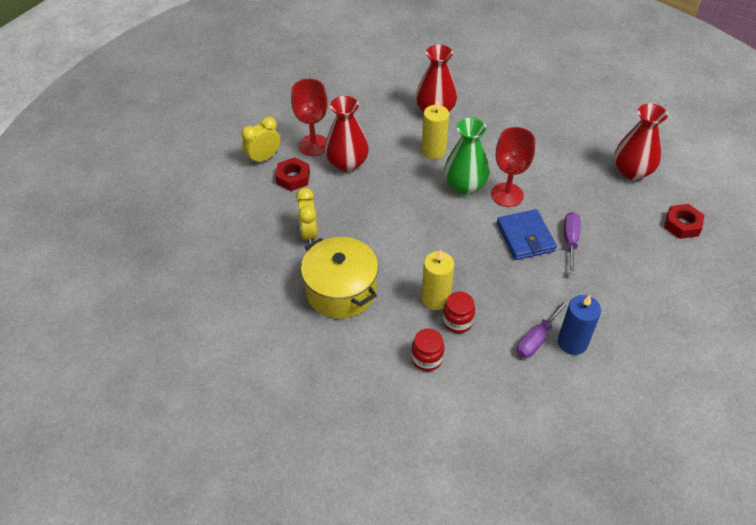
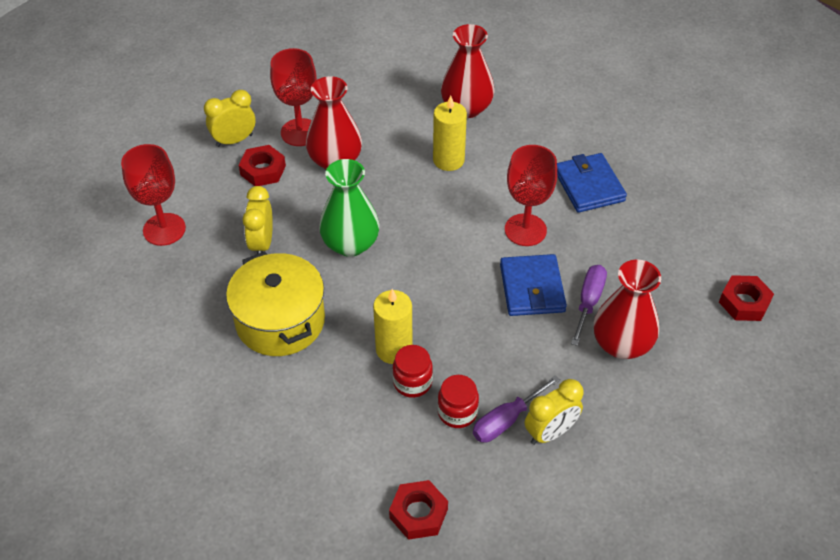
camera: 10 degrees right, 0 degrees up
red jar [411,328,444,371] -> red jar moved to [437,375,479,428]
green vase [444,118,489,194] -> green vase moved to [319,159,380,257]
blue candle [558,295,601,355] -> yellow clock [525,379,584,445]
red vase [614,103,668,180] -> red vase moved to [594,260,661,359]
none -> red goblet [121,144,186,246]
none -> red nut [389,480,448,540]
none -> blue wallet [557,153,627,213]

